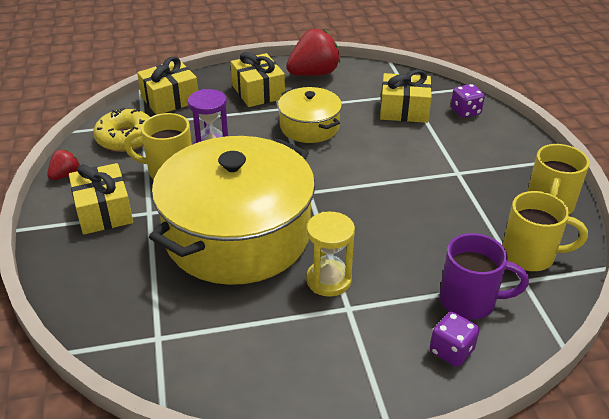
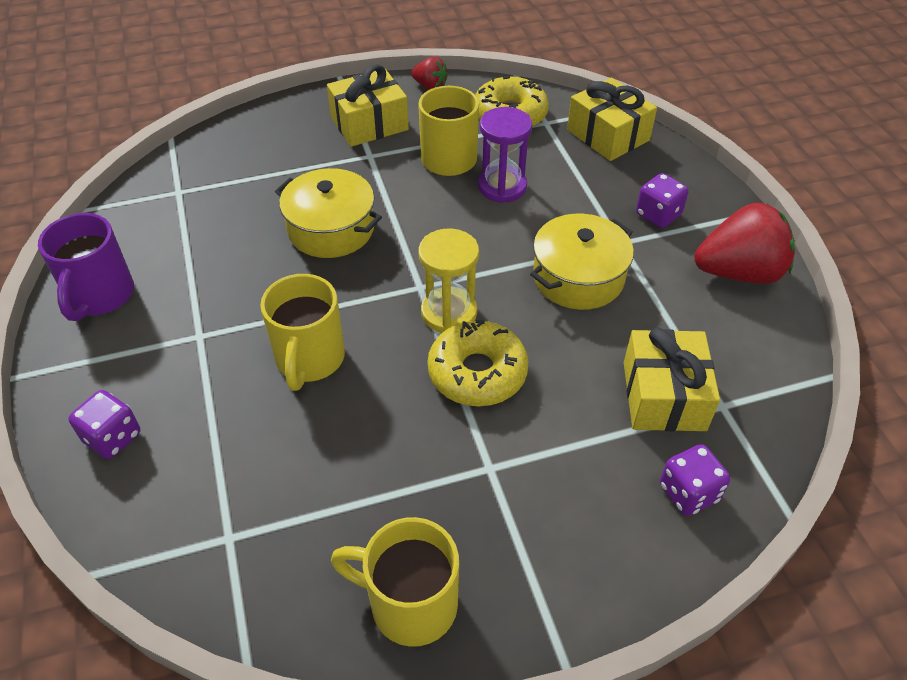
camera: 85 degrees right, 10 degrees up
yellow pot [149,136,315,285] -> yellow pot [275,168,382,258], size x0.49
yellow gift [231,52,285,107] -> purple dice [636,173,688,228]
red strawberry [286,29,340,76] -> red strawberry turned 60 degrees counterclockwise [694,203,795,284]
yellow hourglass [306,212,355,297] -> yellow hourglass moved to [418,229,479,333]
purple mug [439,233,529,320] -> purple mug moved to [38,213,134,321]
yellow mug [502,191,588,271] -> yellow mug moved to [260,274,345,391]
none -> yellow donut [427,320,528,406]

